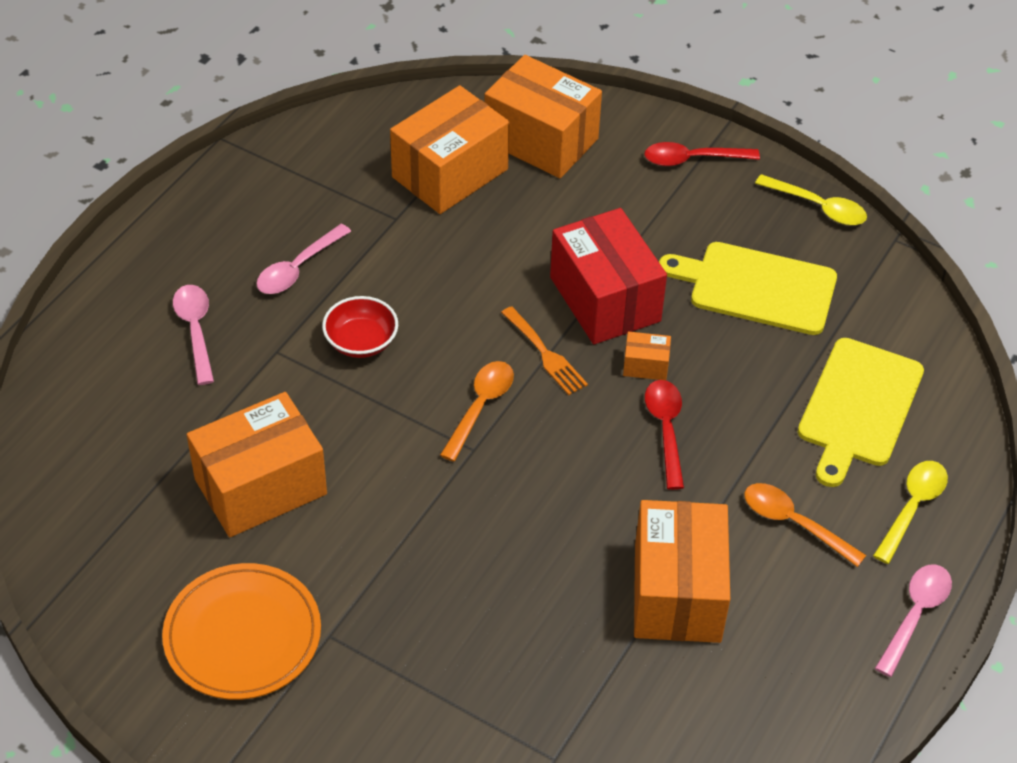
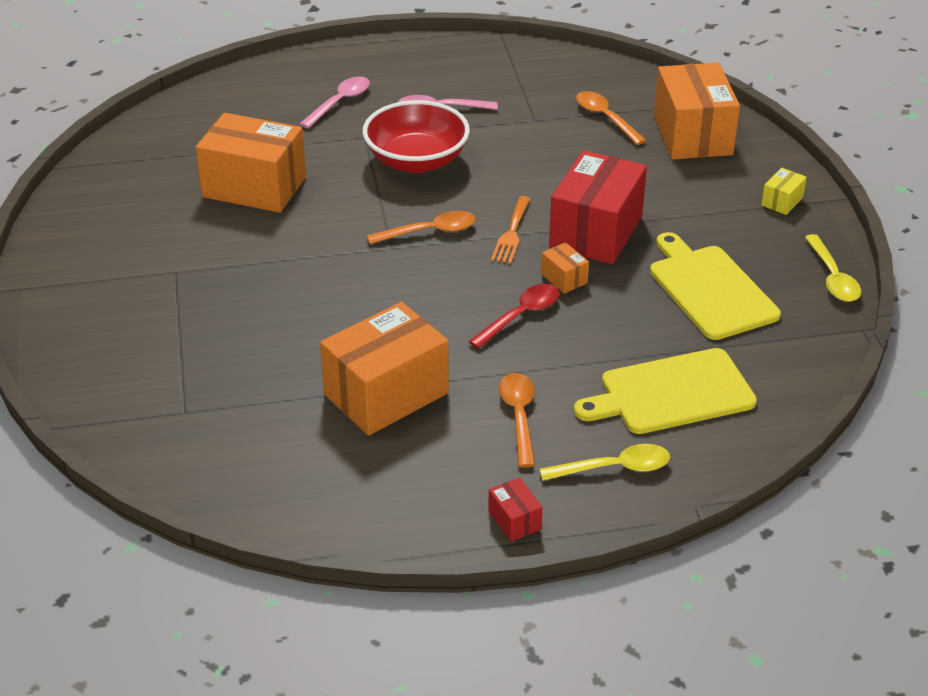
camera: 50 degrees right, 10 degrees down
orange plate [162,563,321,700] -> none
red bowl [322,296,398,358] -> red bowl [362,100,470,173], size x1.71
orange box [390,85,509,214] -> orange spoon [576,91,647,145]
red spoon [645,142,760,166] -> yellow box [761,168,807,215]
pink spoon [875,564,952,677] -> red box [488,478,543,542]

